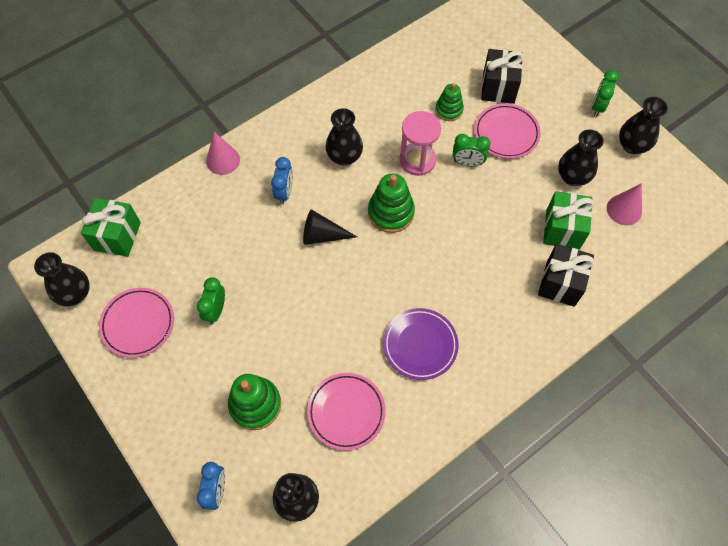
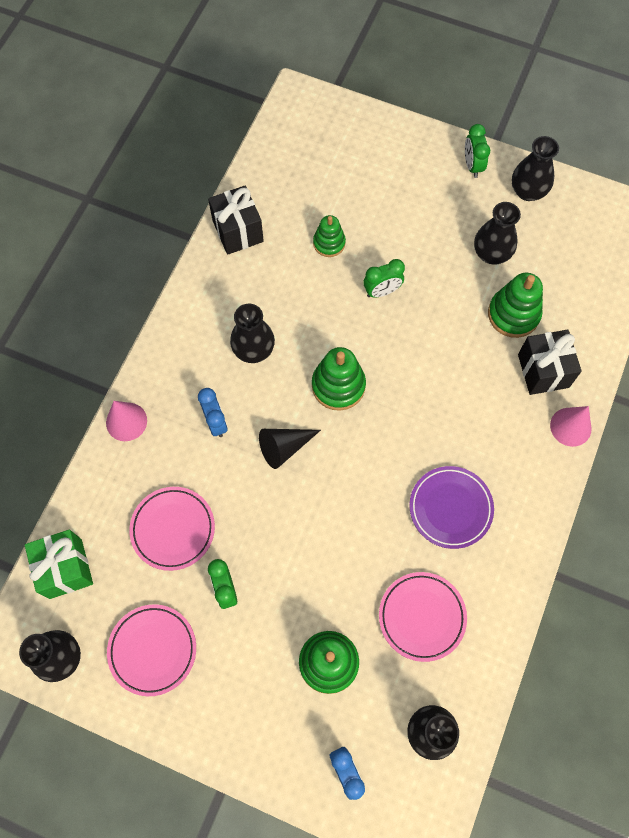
camera: 30 degrees left, 5 degrees up
pink hourglass [399,111,441,176] -> none
pink plate [474,103,541,159] -> pink plate moved to [129,487,215,571]
black gift [481,49,524,104] -> black gift moved to [208,185,264,255]
green gift [543,191,594,250] -> green stacking toy [488,273,543,338]
pink cone [607,183,642,225] -> pink cone moved to [550,406,592,447]

